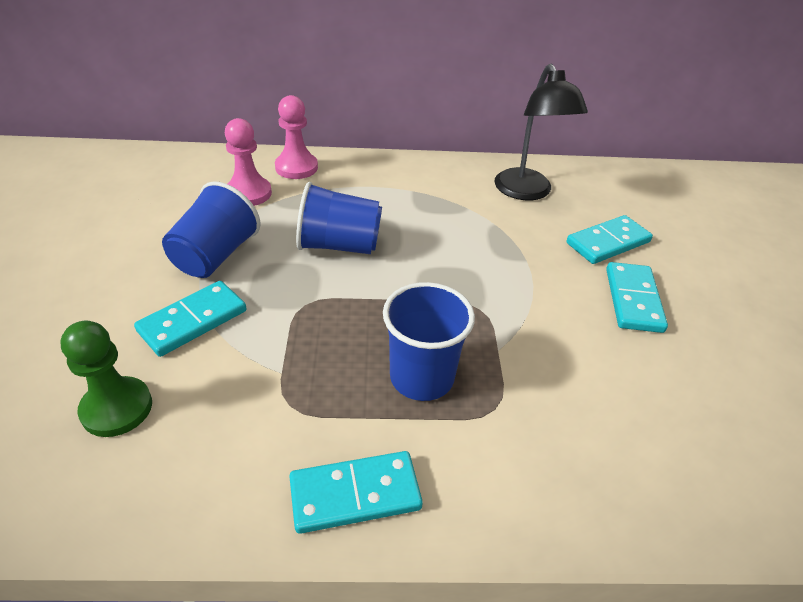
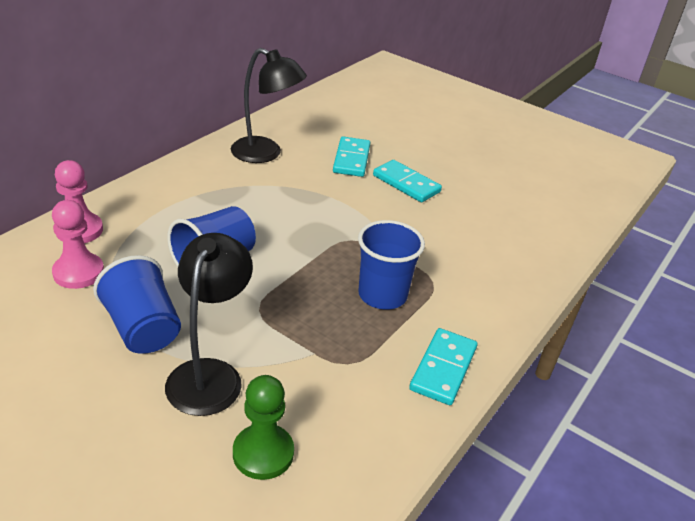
camera: 55 degrees left, 5 degrees down
turquoise domino [134,281,246,357] -> black lamp [165,233,253,416]

